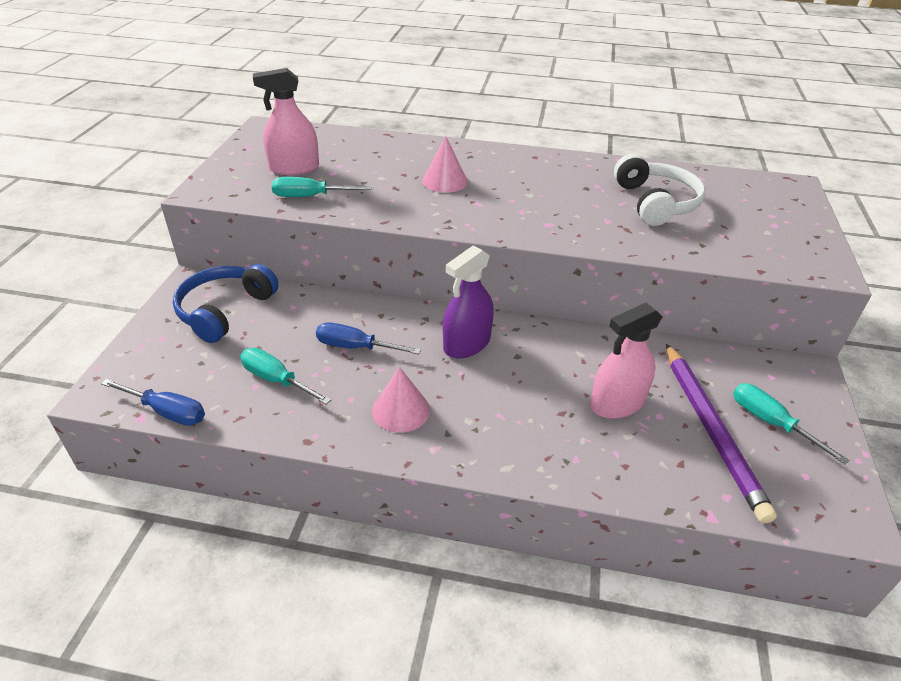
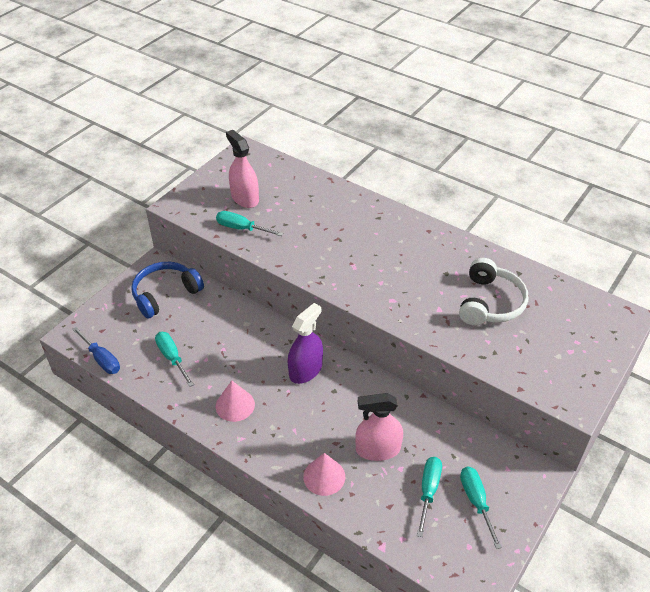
camera: 25 degrees right, 5 degrees up
pink spray bottle [253,68,319,175] -> pink spray bottle turned 45 degrees clockwise [226,130,259,208]
blue screwdriver [316,322,421,355] -> none
pink cone [422,136,468,193] -> pink cone moved to [303,453,345,496]
purple spray bottle [443,245,494,359] -> purple spray bottle turned 150 degrees clockwise [288,303,323,384]
purple pencil [666,344,777,524] -> turquoise screwdriver [417,457,442,537]

